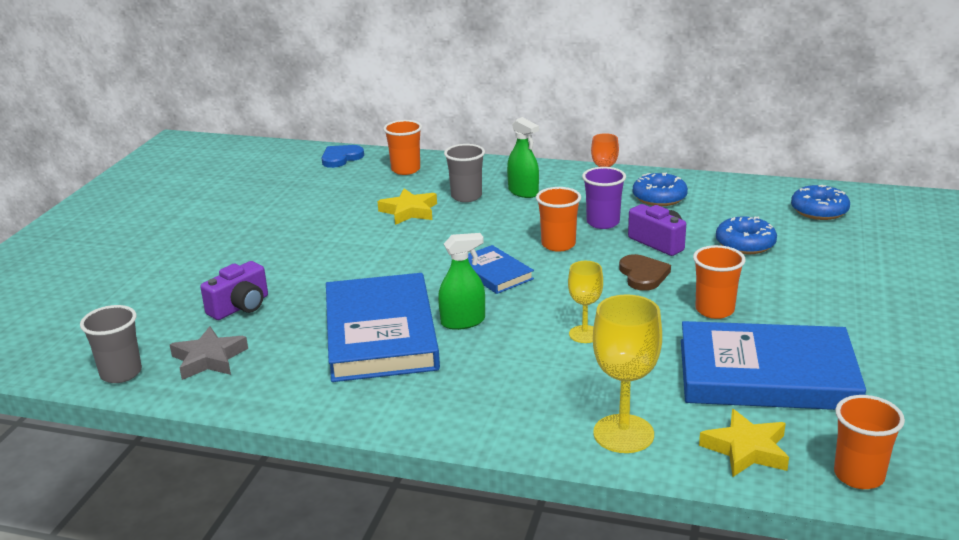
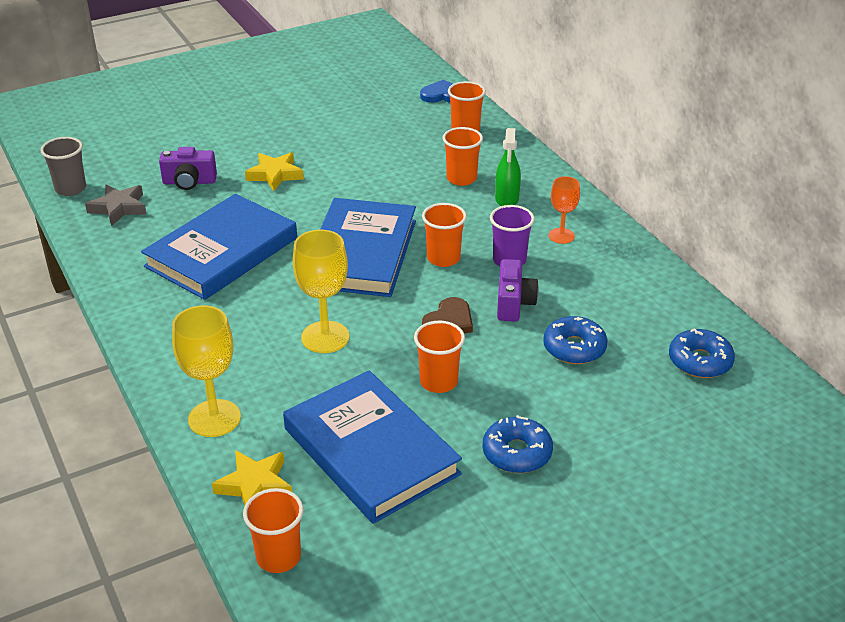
camera: 45 degrees right, 10 degrees up
yellow star [377,188,437,225] -> yellow star moved to [245,152,304,191]
green spray bottle [438,233,485,330] -> none
grey cup [444,144,485,202] -> orange cup [443,127,483,186]
blue book [468,245,534,294] -> blue book [320,198,416,297], size x2.01
yellow goblet [568,261,603,343] -> yellow goblet [293,230,349,353], size x1.65
blue donut [633,173,688,206] -> blue donut moved to [482,415,553,473]

